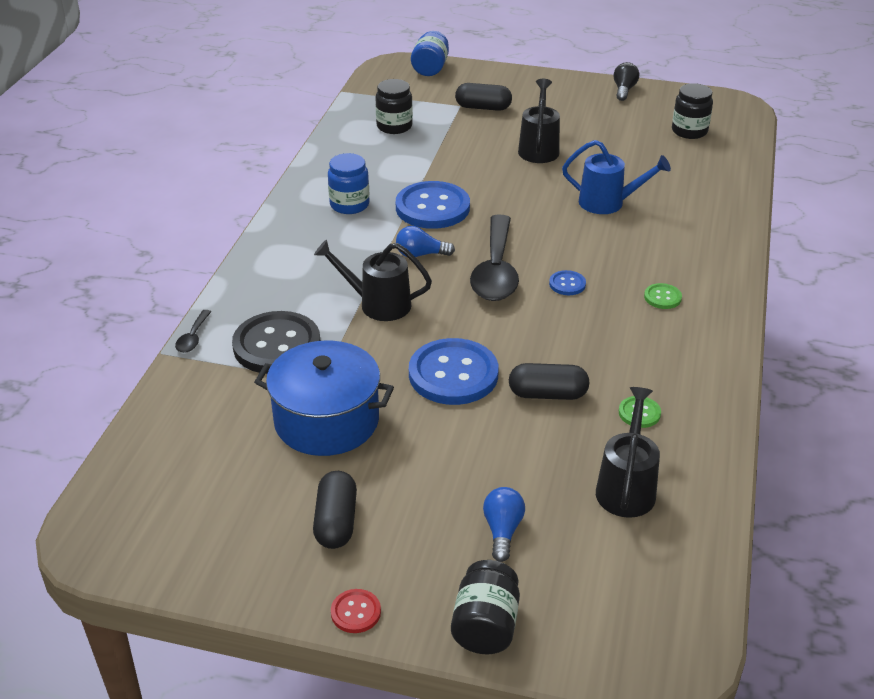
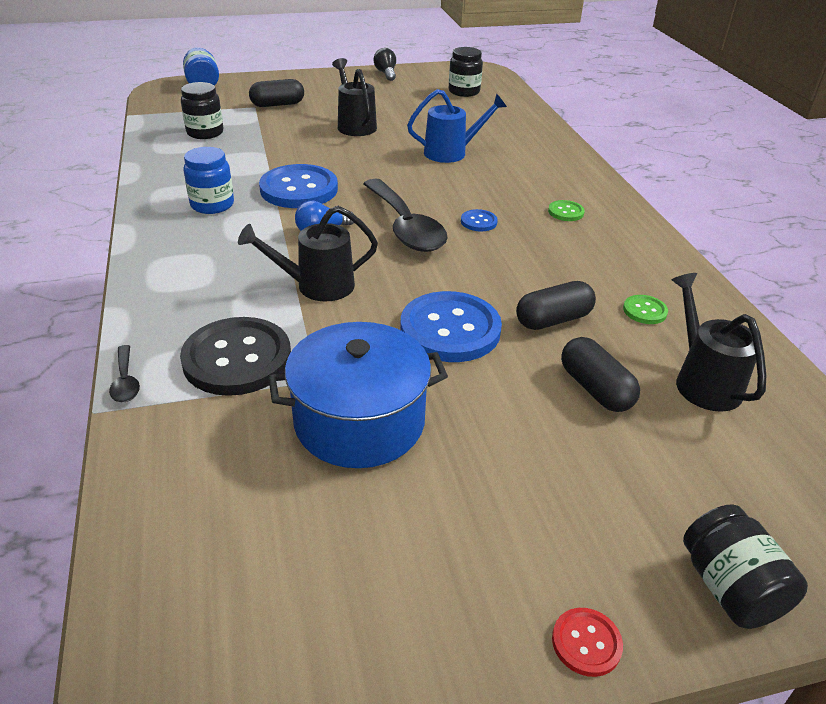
camera: 30 degrees left, 0 degrees up
black capsule [313,471,357,549] -> black capsule moved to [561,337,640,412]
blue light bulb [483,487,525,562] -> none

